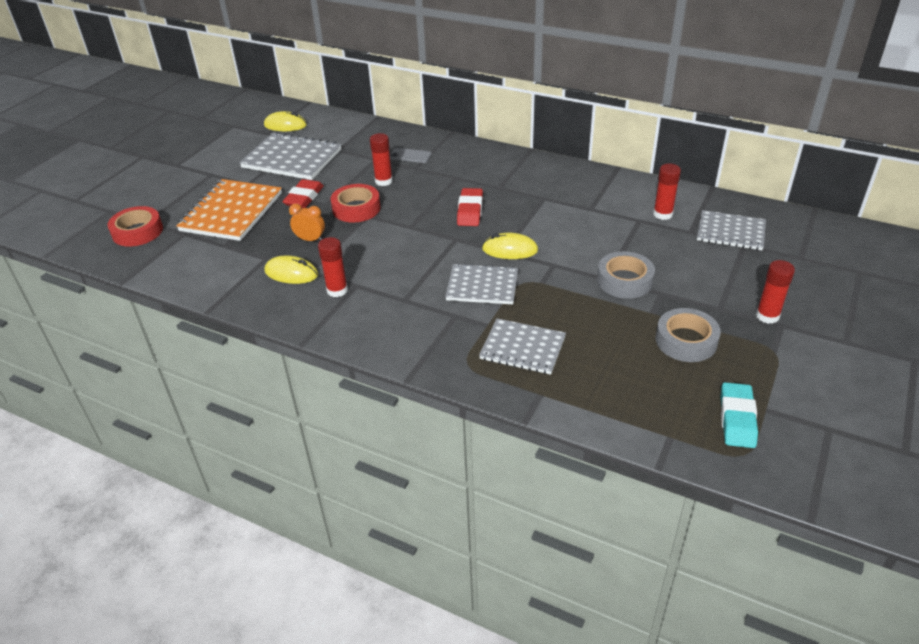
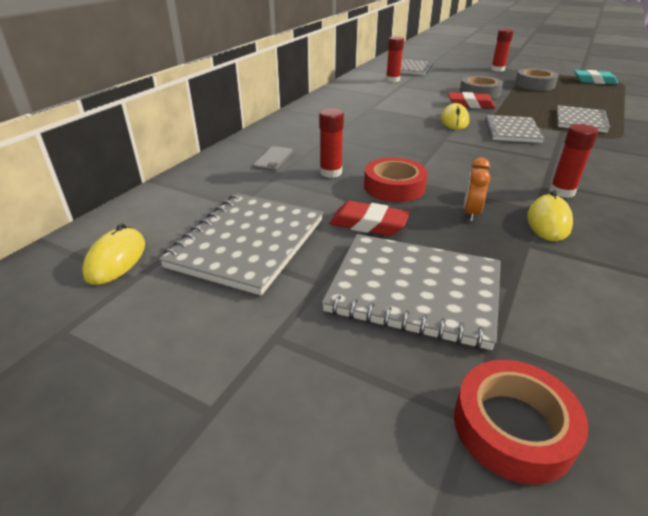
camera: 90 degrees left, 5 degrees down
orange notebook [176,179,282,241] -> grey notebook [322,234,501,350]
red eraser [457,188,483,226] -> red eraser moved to [448,92,496,109]

